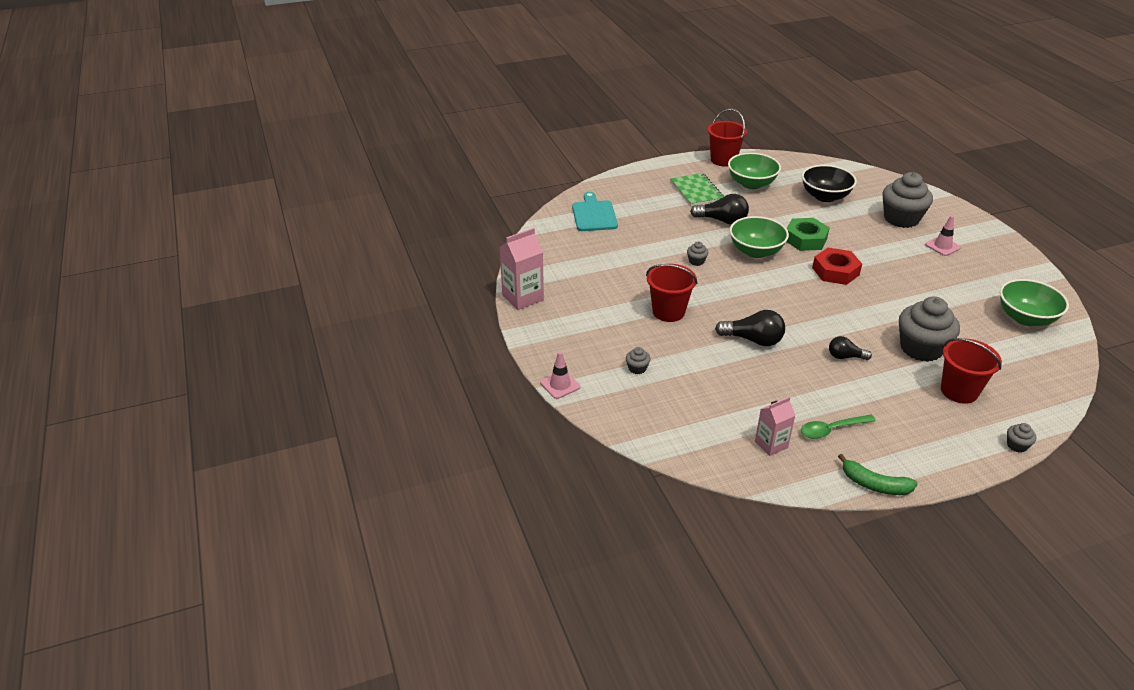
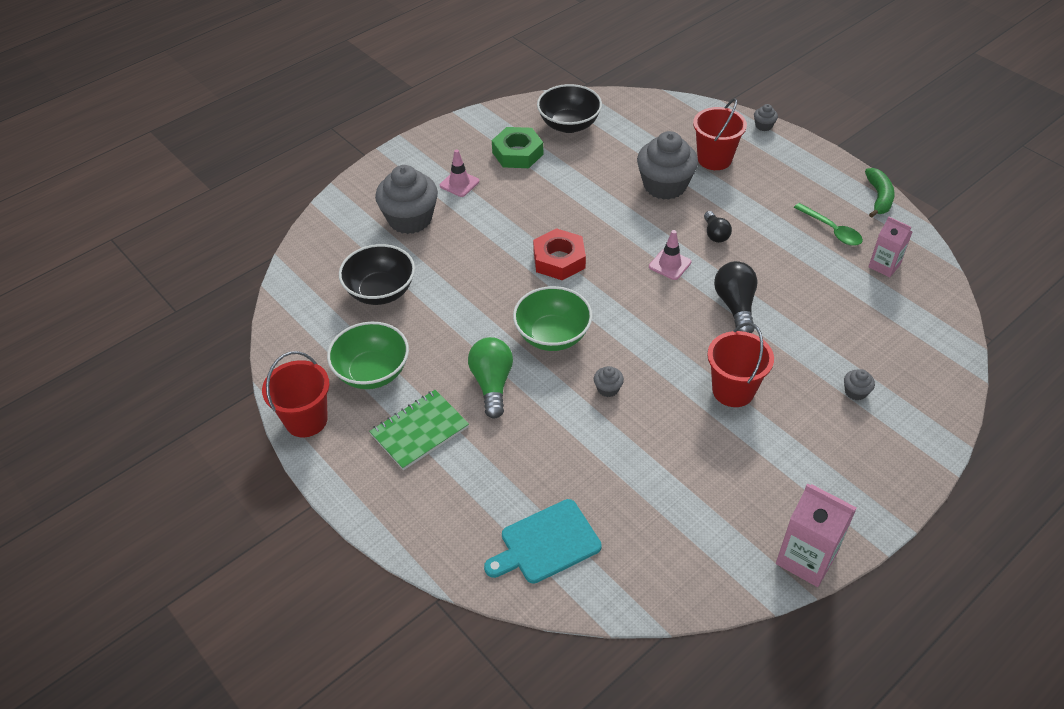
camera: 110 degrees left, 10 degrees up
pink traffic cone [540,351,580,399] -> pink traffic cone moved to [649,230,691,280]
black light bulb [690,194,749,225] -> green light bulb [468,337,513,418]
green nut [786,218,830,251] -> green nut moved to [492,127,543,168]
green bowl [1000,279,1069,326] -> black bowl [537,84,602,133]

